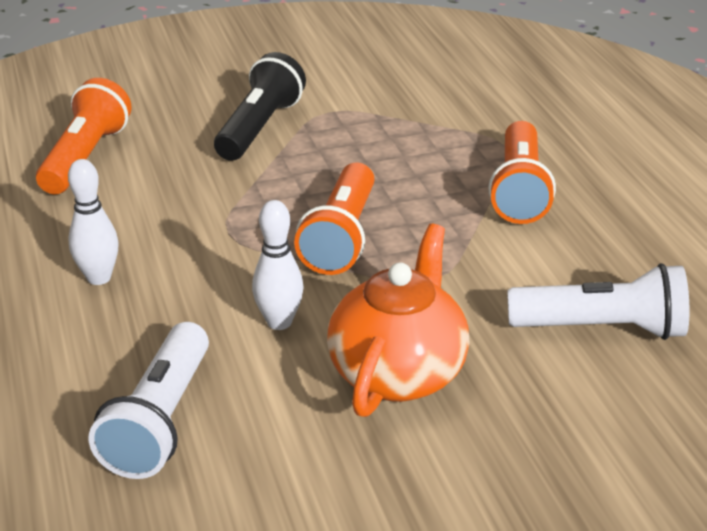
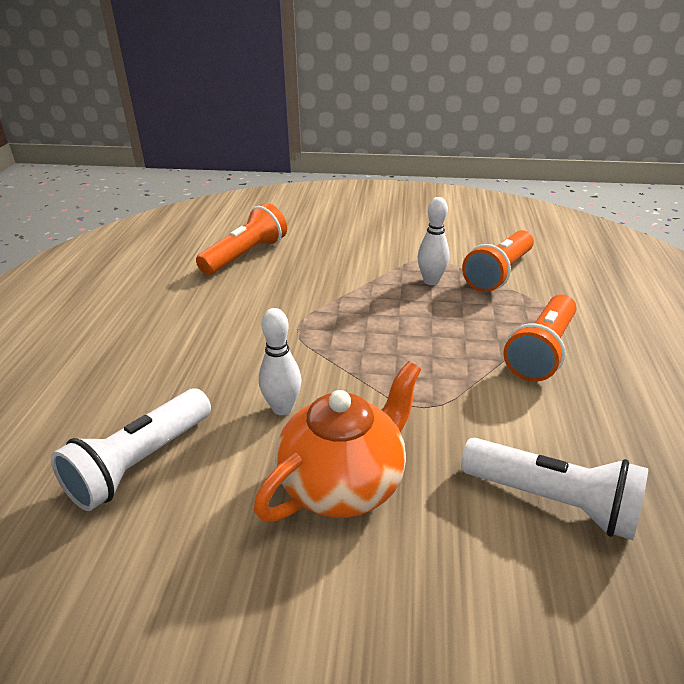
camera: 25 degrees right, 0 degrees up
white bowling pin [68,159,119,285] -> white bowling pin moved to [417,197,450,285]
black flashlight [214,52,306,161] -> none
orange flashlight [294,163,374,275] -> orange flashlight moved to [462,230,534,292]

